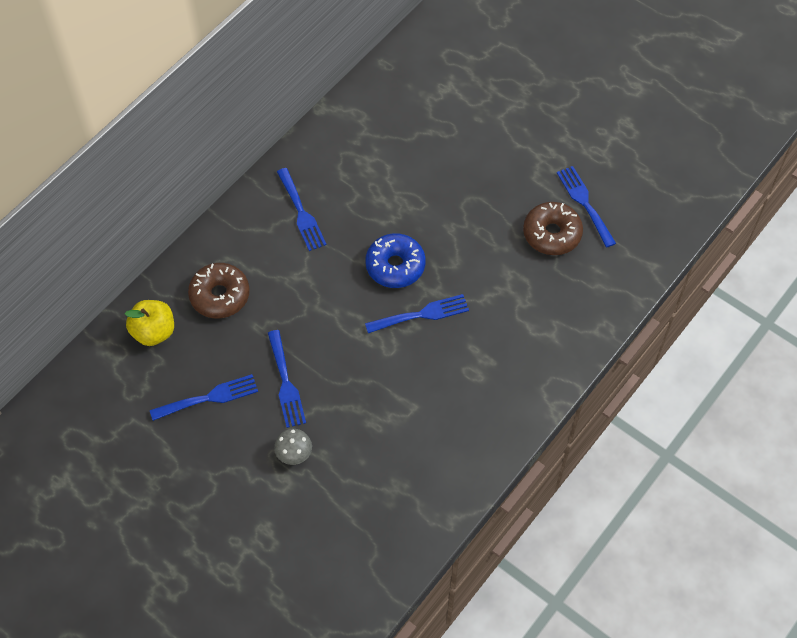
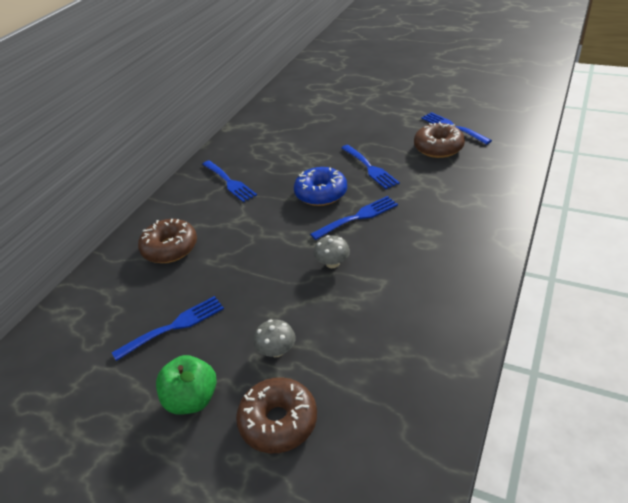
camera: 10 degrees left, 20 degrees down
yellow apple [125,300,174,346] -> none
blue fork [268,330,306,428] -> blue fork moved to [341,145,400,189]
none -> green apple [156,355,217,414]
none -> brown donut [236,377,317,453]
none -> grey mushroom [314,235,350,268]

